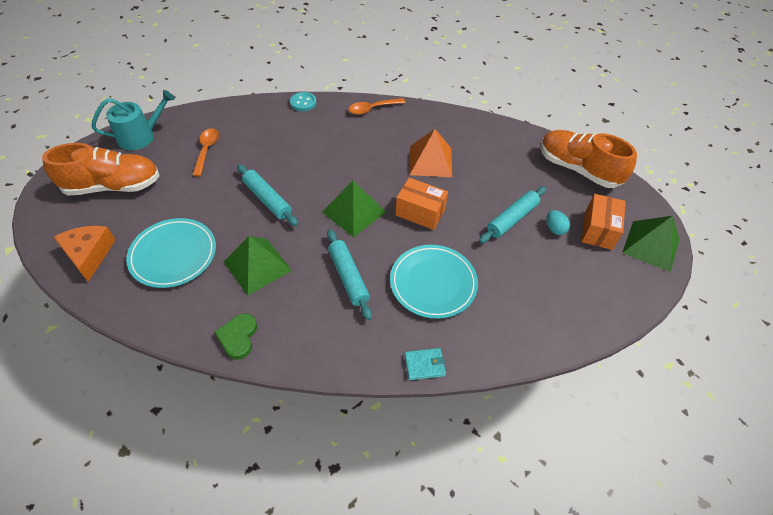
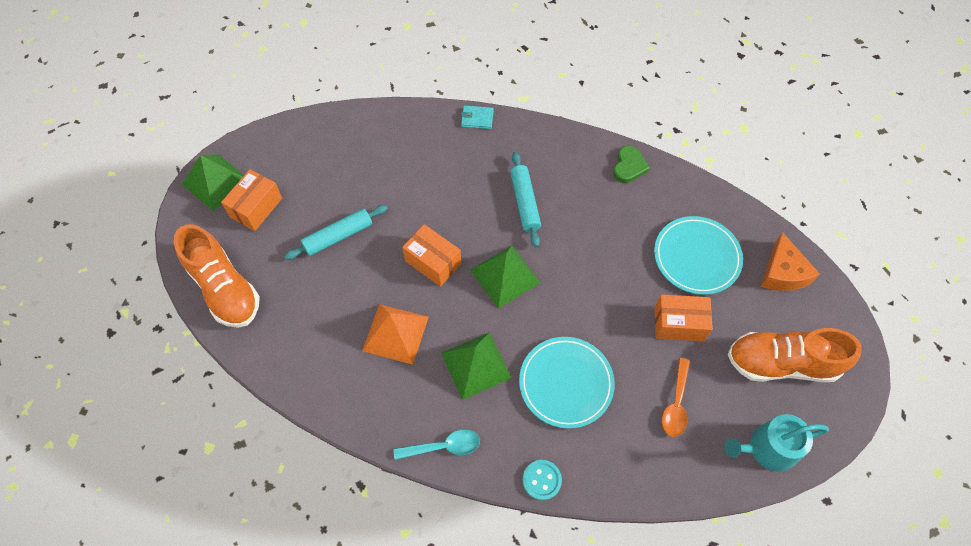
camera: 165 degrees left, 10 degrees up
green pyramid [224,236,292,295] -> green pyramid moved to [441,332,512,400]
turquoise rolling pin [237,164,298,226] -> none
orange spoon [349,98,405,115] -> turquoise spoon [393,429,480,460]
turquoise plate [390,245,478,319] -> turquoise plate moved to [519,337,615,429]
turquoise egg [546,210,570,235] -> none
none -> orange box [655,294,713,341]

